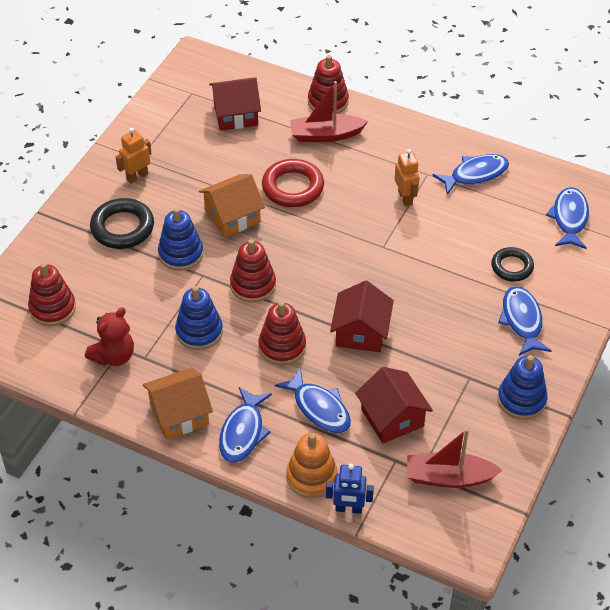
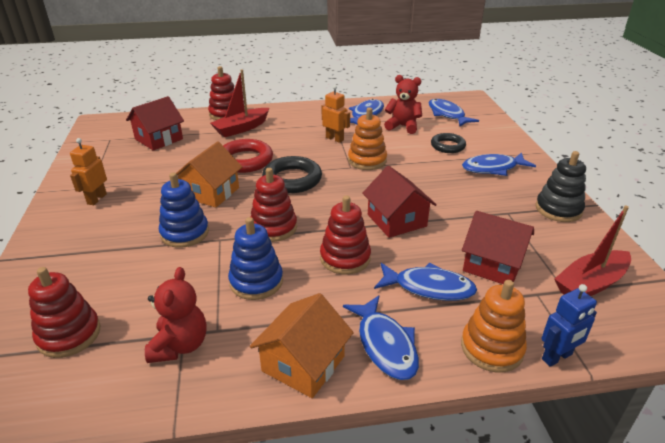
camera: 35 degrees left, 15 degrees down
black ring [90,198,154,249] -> black ring moved to [262,156,322,193]
blue fish [498,286,552,356] -> blue fish turned 60 degrees counterclockwise [462,152,536,176]
blue stacking toy [498,355,548,420] -> black stacking toy [536,151,586,222]
none -> orange stacking toy [348,107,387,170]
none -> red teddy bear [384,75,422,134]

